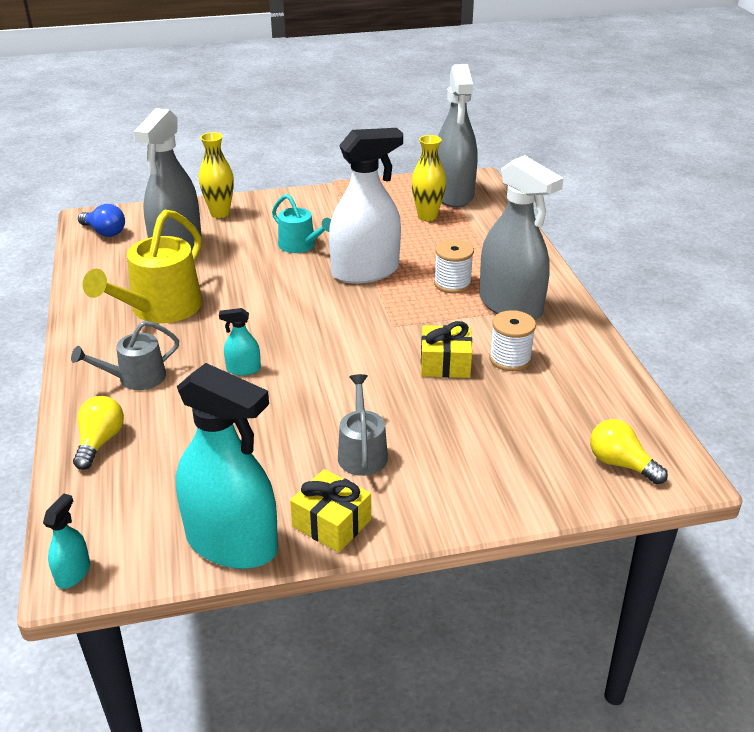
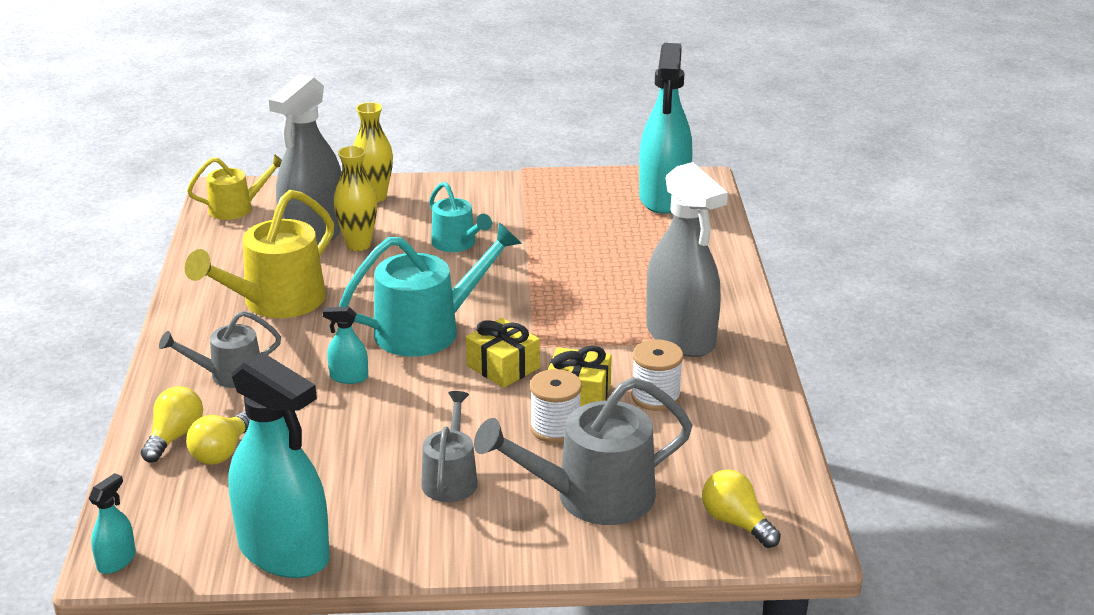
camera: 10 degrees right, 5 degrees down
blue light bulb [78,204,125,237] -> yellow watering can [187,154,282,220]
yellow gift [290,469,371,552] -> yellow gift moved to [466,318,540,388]
white spray bottle [329,128,403,284] -> none
yellow vase [411,135,446,221] -> yellow vase moved to [334,146,377,251]
white spool [434,240,474,293] -> white spool moved to [530,369,582,443]
grey spray bottle [438,64,478,208] -> turquoise spray bottle [639,43,693,214]
none -> yellow light bulb [186,411,250,465]
none -> turquoise watering can [339,222,522,357]
none -> grey watering can [474,377,693,525]

